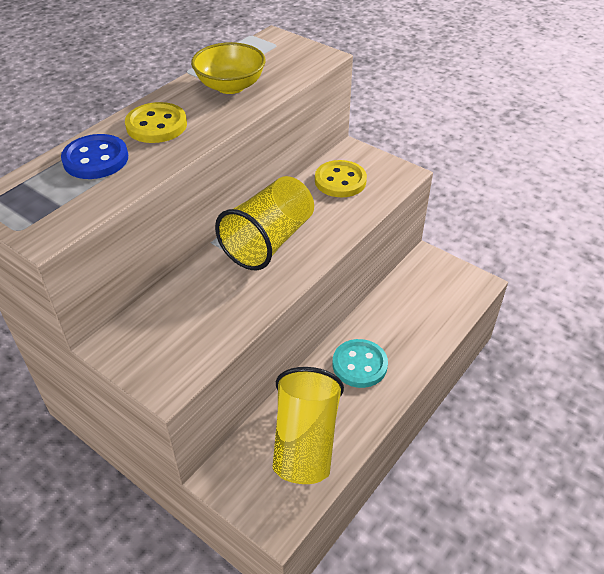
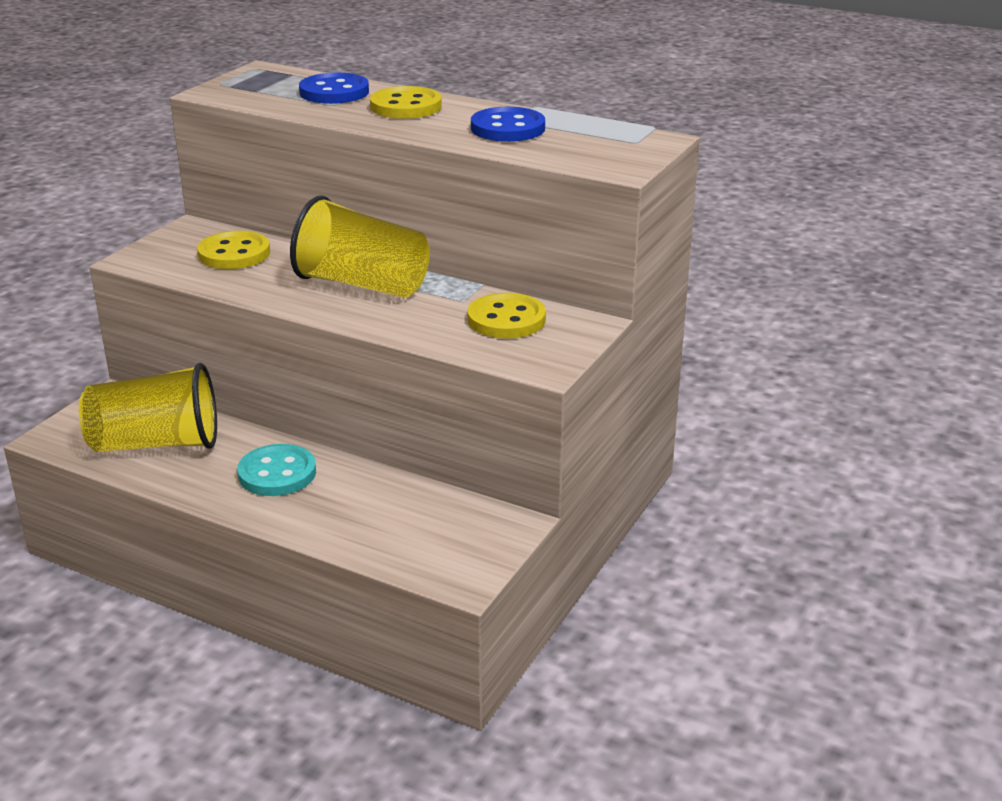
camera: 80 degrees right, 15 degrees down
yellow bowl [191,42,266,94] -> blue button [471,107,545,142]
none -> yellow button [197,231,270,269]

